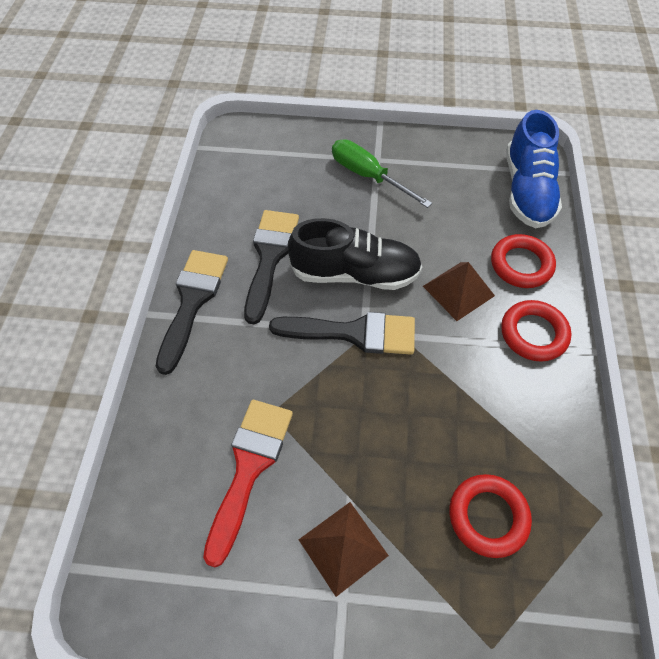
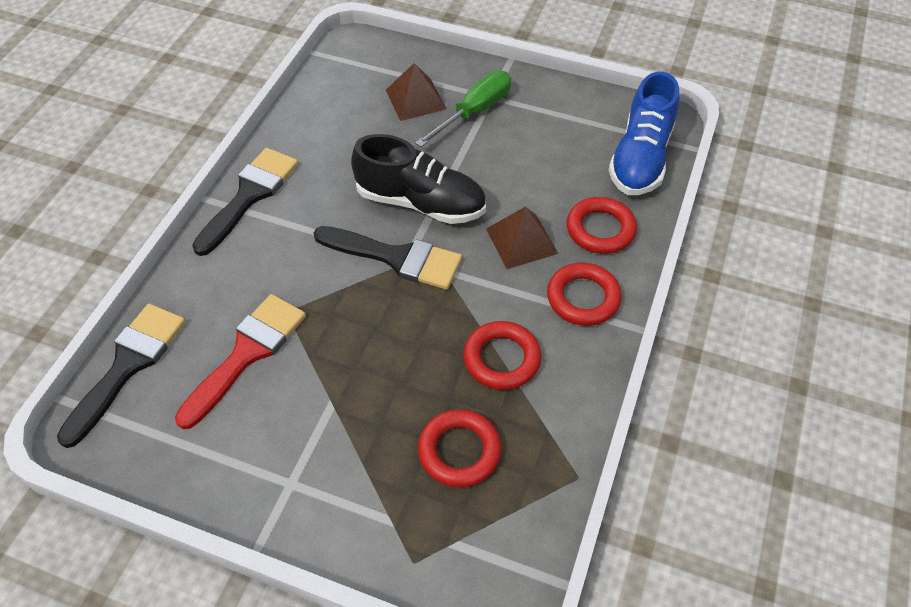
camera: 15 degrees right, 5 degrees down
black brush [244,210,299,324] -> black brush moved to [57,304,186,448]
brown pyramid [299,502,389,597] -> brown pyramid moved to [386,63,447,121]
green screwdriver [332,139,432,208] -> green screwdriver turned 75 degrees clockwise [415,71,511,147]
none -> red ring [463,321,541,390]

